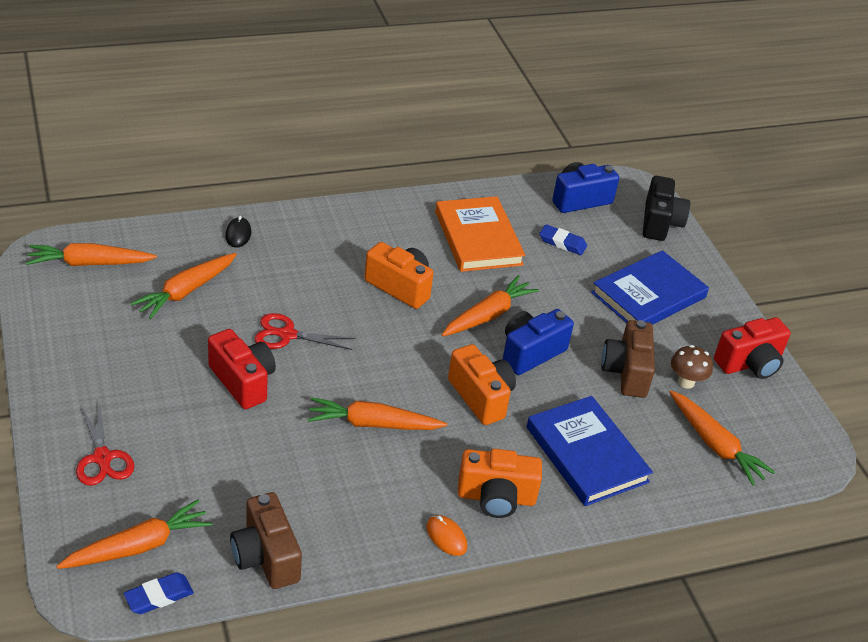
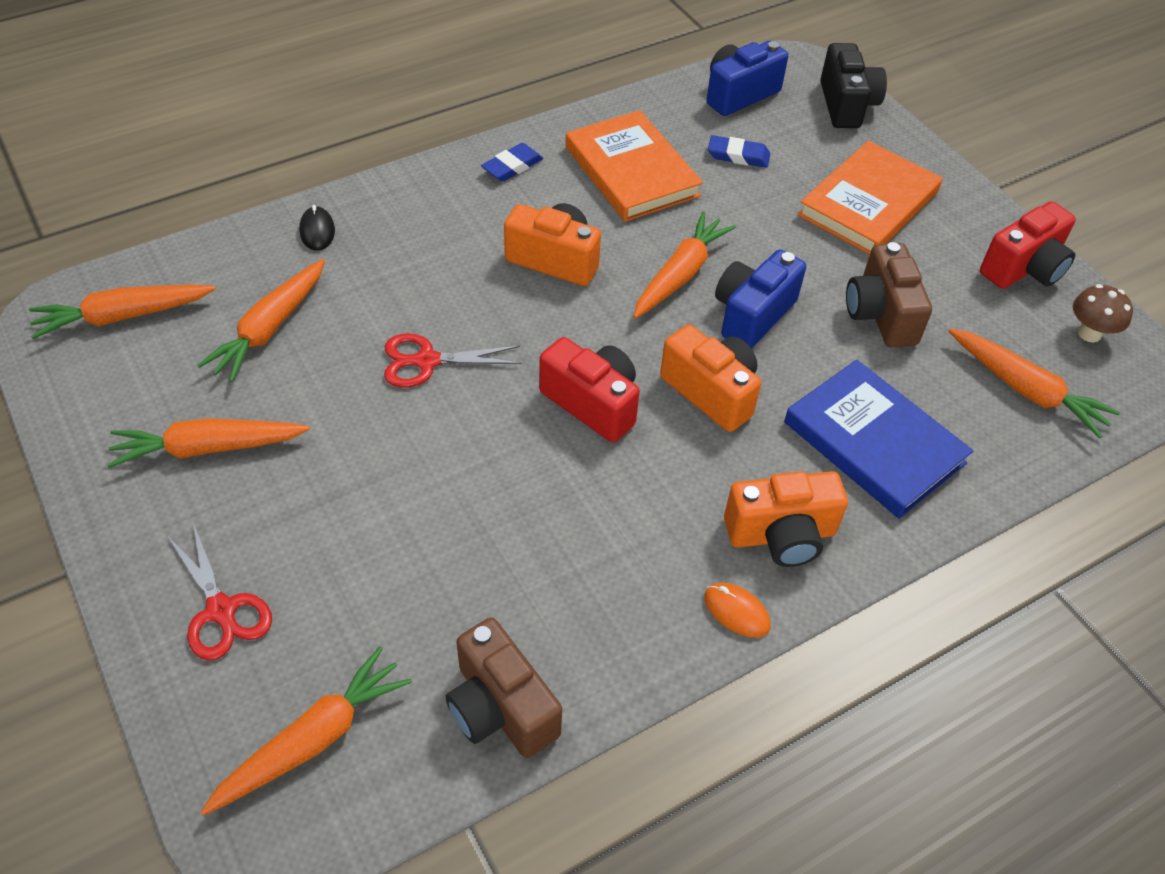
camera: 10 degrees left, 10 degrees up
blue eraser [124,572,194,614] -> blue eraser moved to [481,143,543,182]
red camera [208,329,276,409] -> red camera moved to [539,337,640,442]
orange carrot [308,397,447,430] -> orange carrot moved to [107,418,310,468]
blue book [591,250,709,325] -> orange book [798,140,943,255]
brown mushroom [671,345,713,389] -> brown mushroom moved to [1073,284,1133,342]

